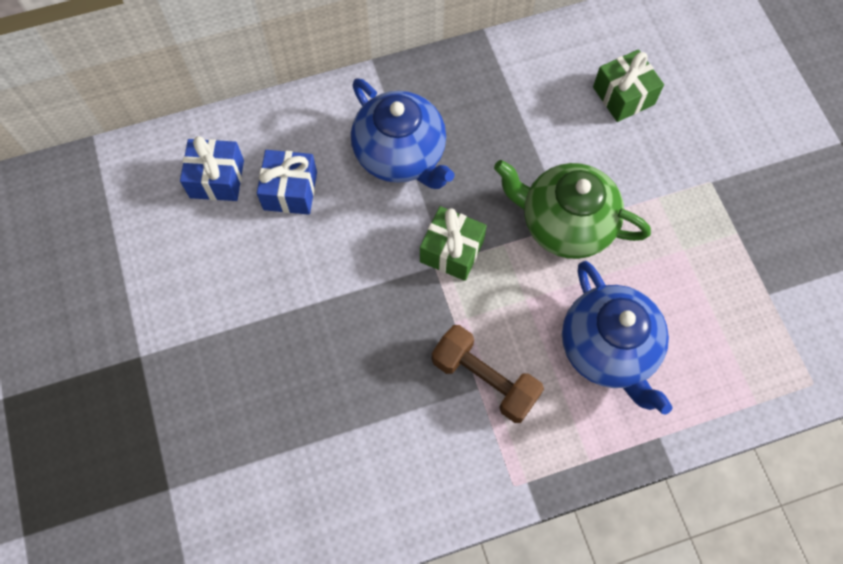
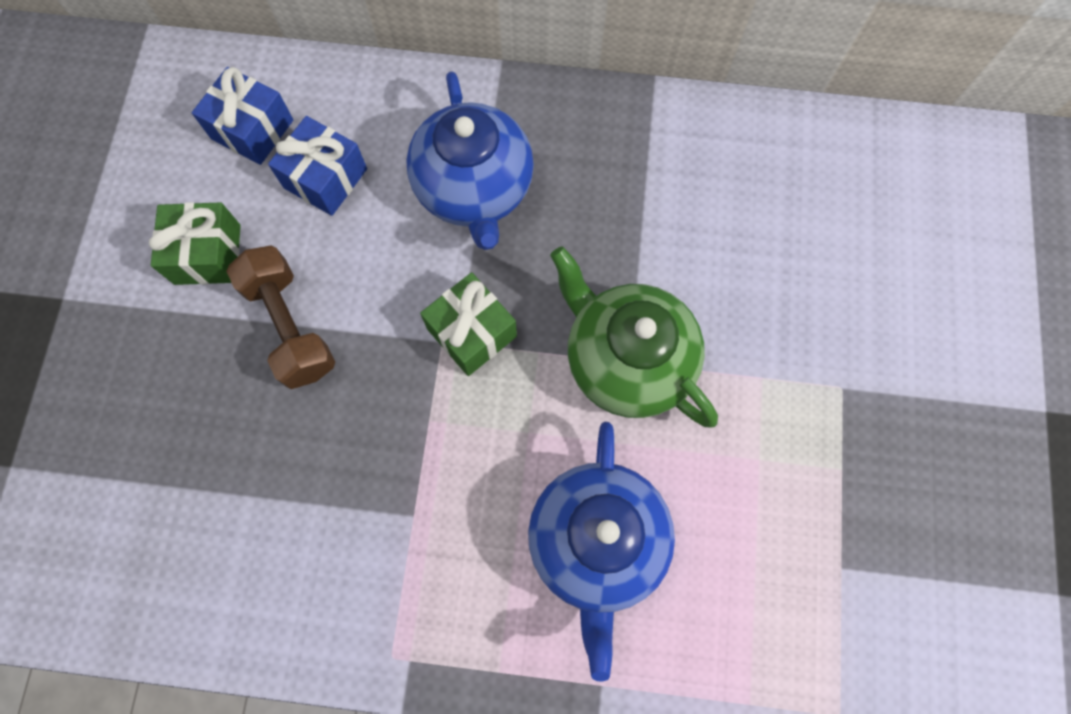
camera: 25 degrees right, 5 degrees up
brown dumbbell [432,325,544,423] -> brown dumbbell moved to [226,246,335,389]
green gift [593,49,664,122] -> green gift moved to [149,202,241,285]

